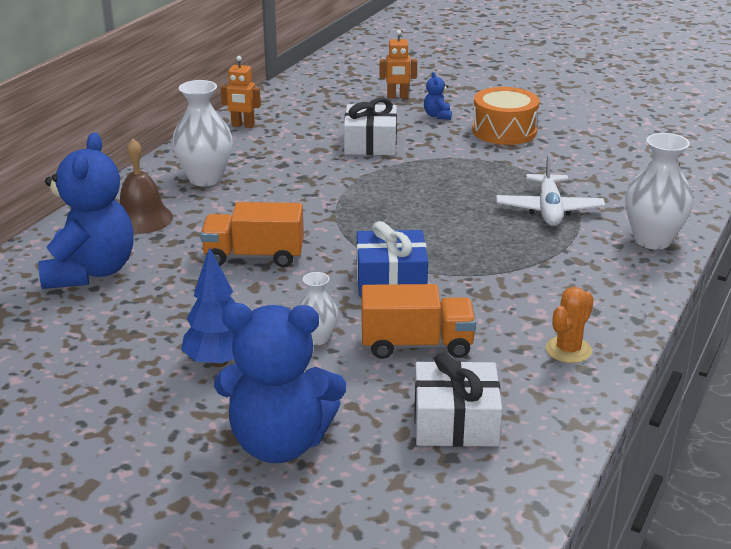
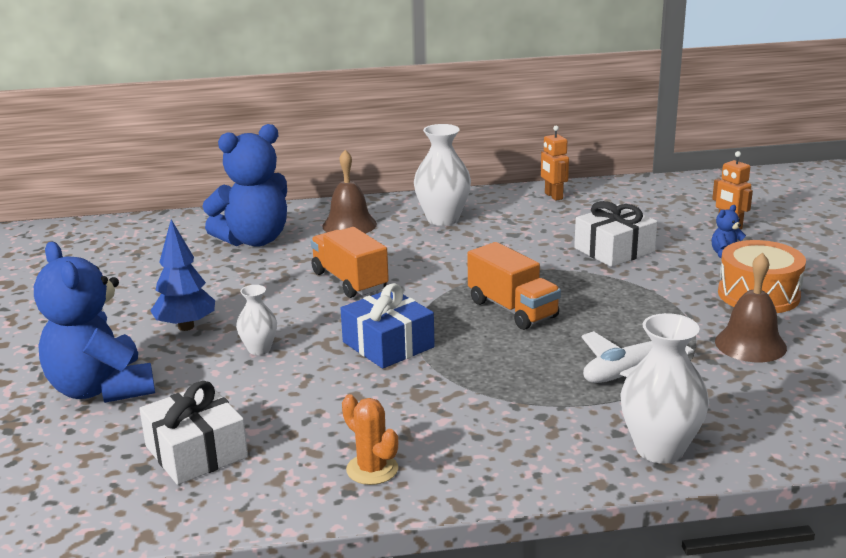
camera: 55 degrees right, 5 degrees down
orange truck [361,284,476,359] -> orange truck moved to [468,242,561,330]
orange cactus [546,287,594,363] -> orange cactus turned 45 degrees clockwise [342,394,398,485]
none -> brown bell [715,252,787,362]

